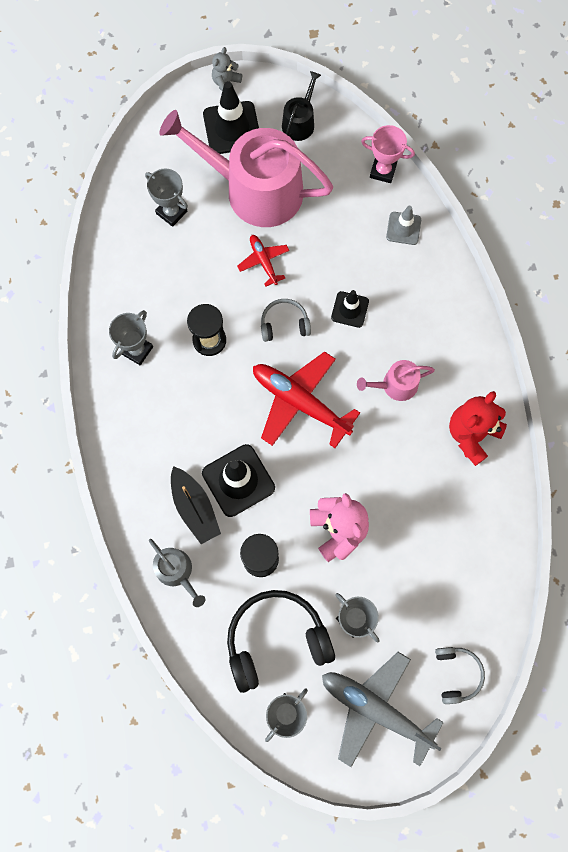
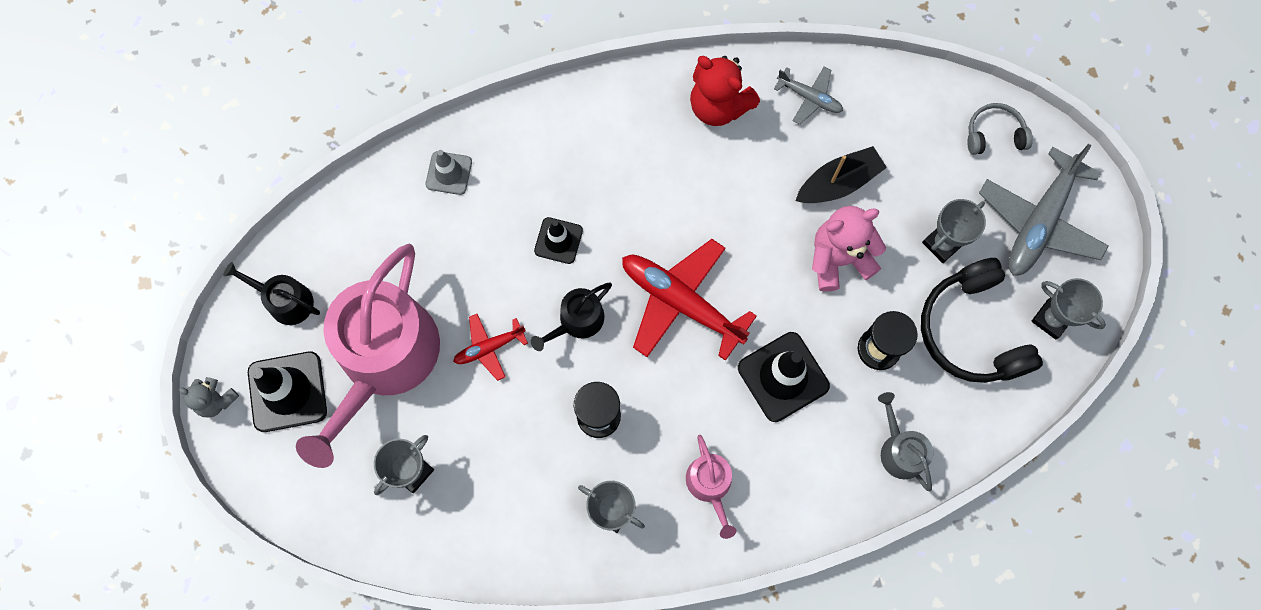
camera: 90 degrees left, 0 degrees up
grey watering can [149,539,205,607] -> grey watering can turned 75 degrees counterclockwise [878,392,933,491]
black boat [171,466,221,544] -> black boat moved to [795,146,887,203]
red plane [253,351,360,448] -> red plane turned 90 degrees clockwise [622,239,757,361]
grey headphones [261,299,311,342] -> black watering can [531,283,612,351]
pink watering can [357,360,435,401] -> pink watering can moved to [686,435,737,539]
pink trophy [361,125,415,183] -> none
none -> grey plane [774,66,843,125]

